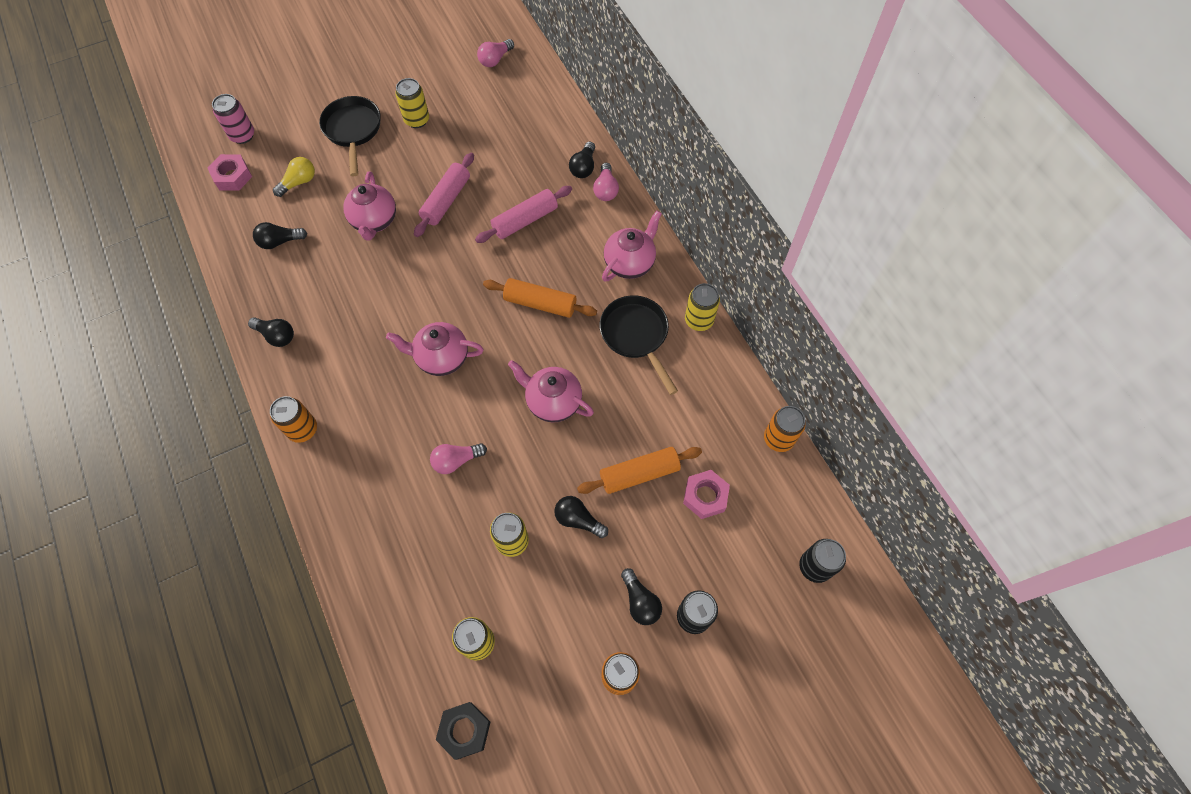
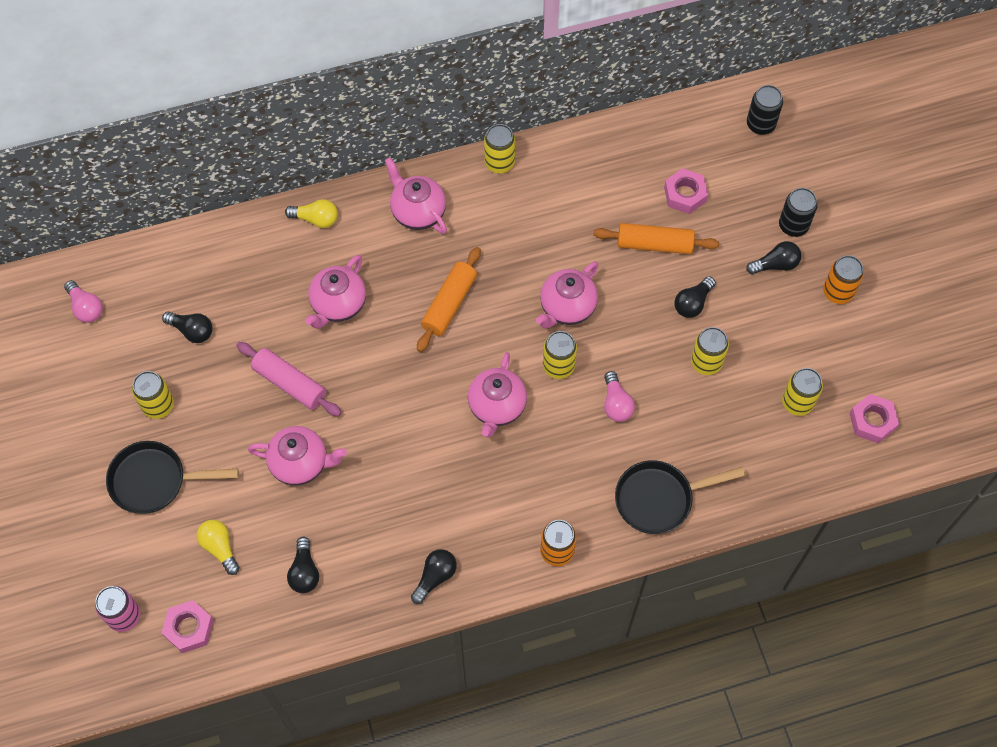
camera: 80 degrees left, 0 degrees up
black nut [436,702,490,760] -> pink nut [850,394,899,443]
pink rolling pin [475,186,572,243] -> pink teapot [305,255,366,329]
black light bulb [569,142,595,178] -> black light bulb moved to [162,311,213,343]
orange rolling pin [577,447,702,494] -> orange rolling pin turned 75 degrees counterclockwise [593,223,719,254]
pink light bulb [593,163,619,201] -> yellow light bulb [285,199,338,228]
black pan [600,295,678,395] -> black pan moved to [615,460,746,534]
orange can [764,406,806,452] -> none
none -> yellow can [543,331,577,379]

